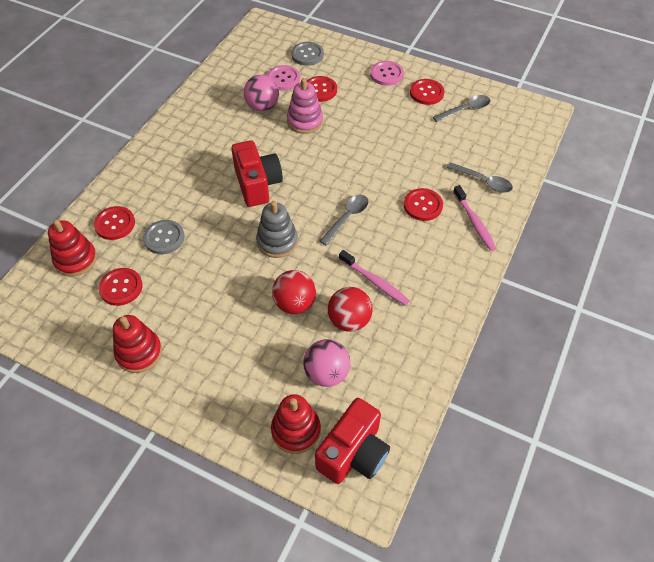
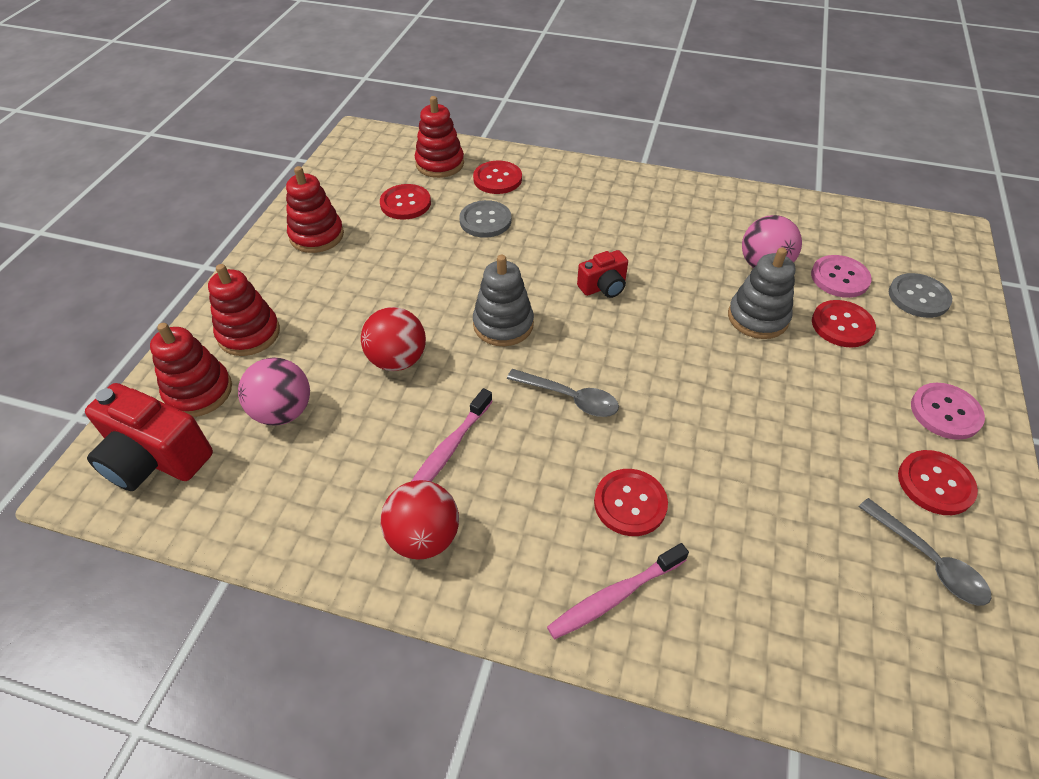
camera: 80 degrees right, 5 degrees down
red camera [231,140,283,207] -> red camera [577,250,628,298], size x0.56
pink stacking toy [287,78,323,134] -> grey stacking toy [728,247,795,339]
red ball [328,287,373,332] -> red ball moved to [380,480,459,560]
grey spoon [447,162,513,193] -> none
none -> red stacking toy [208,264,280,356]

